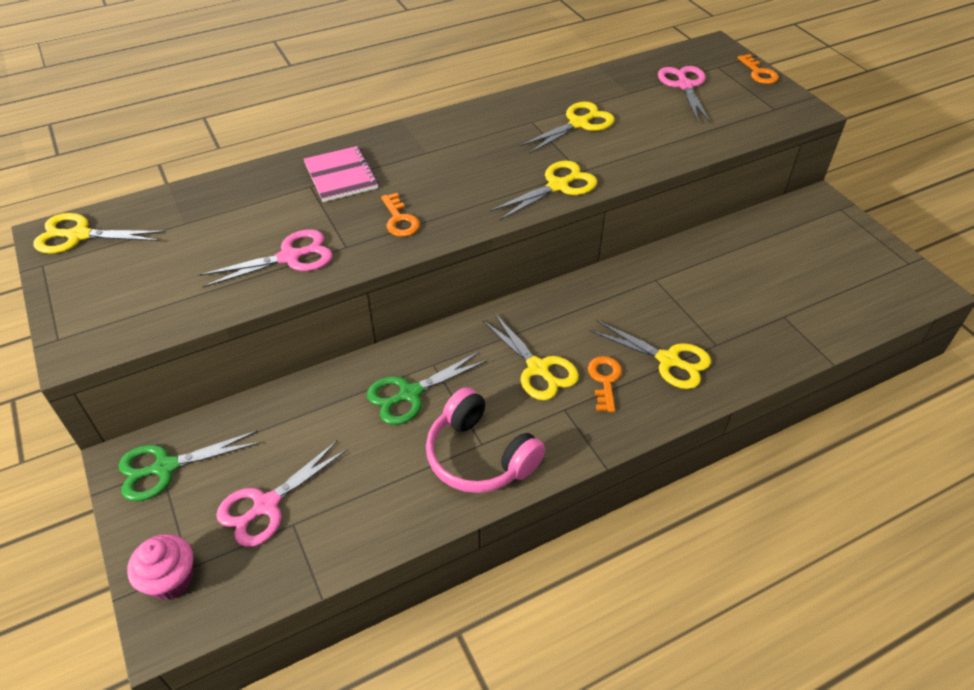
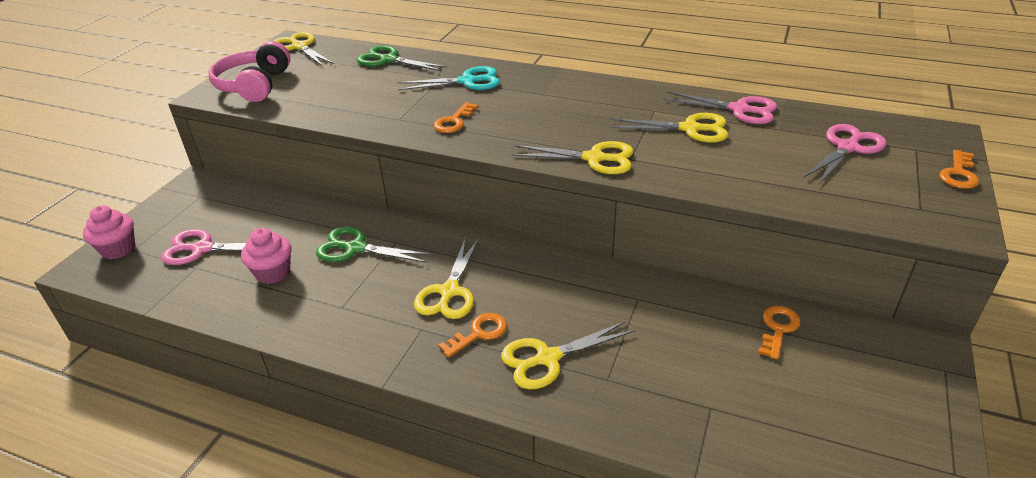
camera: 50 degrees right, 10 degrees down
green scissors [118,430,261,501] -> green scissors moved to [357,45,448,71]
pink scissors [199,229,333,287] -> pink scissors moved to [663,91,777,124]
pink notebook [304,146,379,202] -> turquoise scissors [398,66,500,90]
pink headphones [426,387,545,493] -> pink headphones moved to [209,41,291,102]
yellow scissors [590,320,711,389] -> yellow scissors turned 75 degrees clockwise [501,321,635,389]
none -> pink cupcake [241,228,291,284]
none -> orange key [758,306,801,360]

